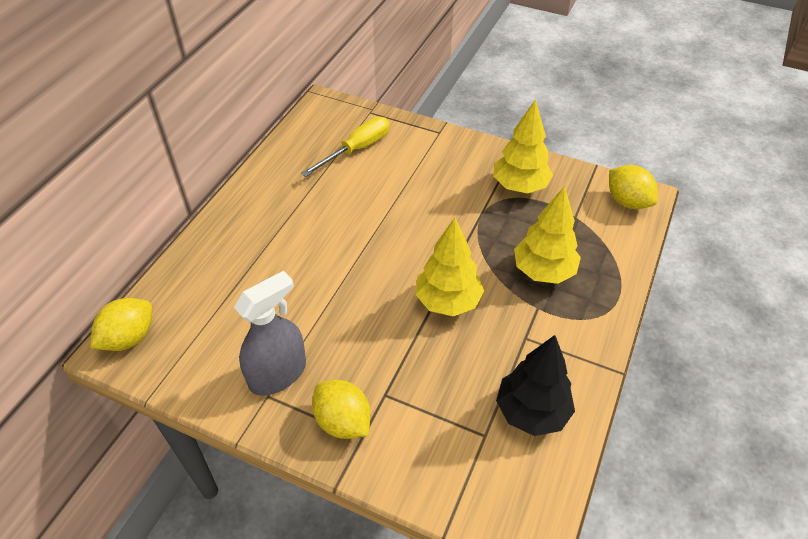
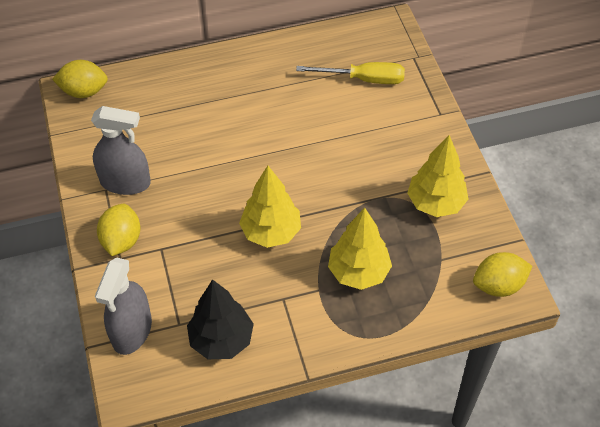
camera: 50 degrees right, 5 degrees up
yellow lemon [609,165,658,209] -> yellow lemon turned 60 degrees clockwise [473,252,532,297]
none -> grey spray bottle [95,257,152,355]

